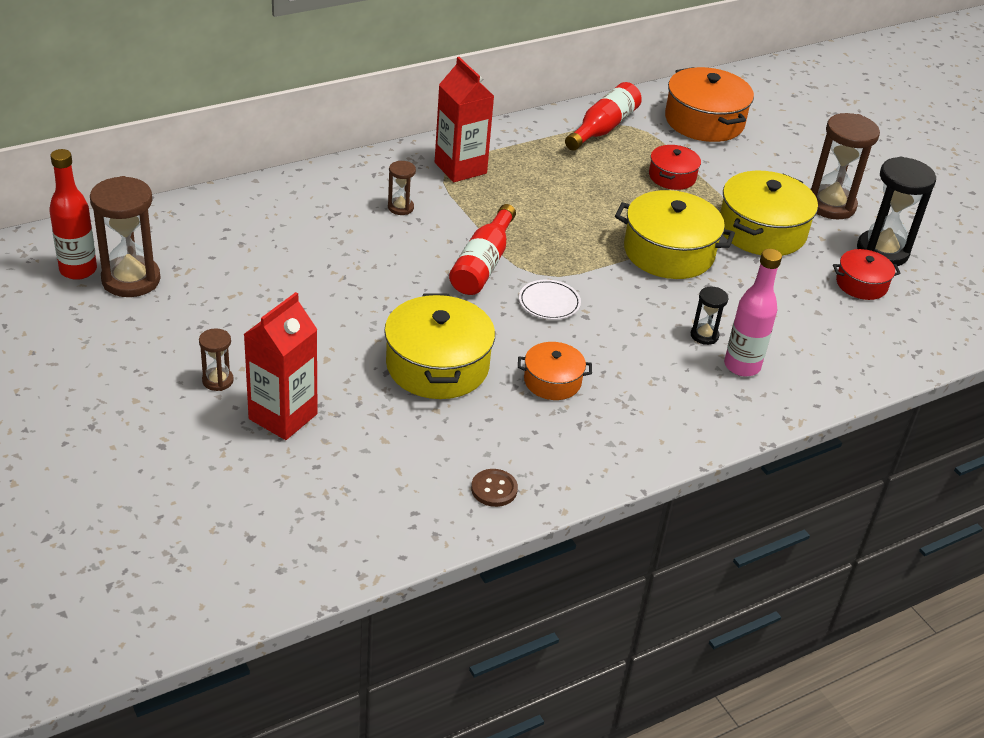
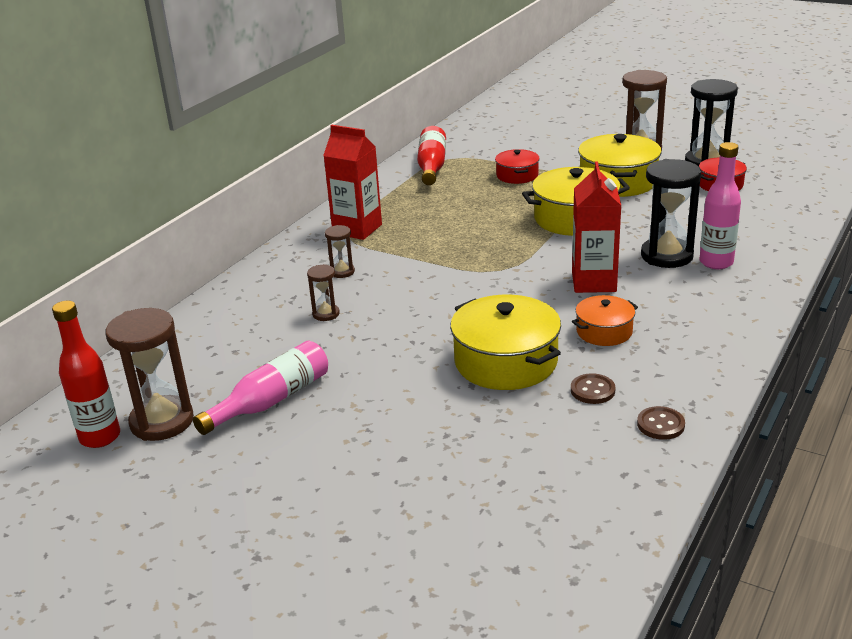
camera: 25 degrees left, 10 degrees down
brown hourglass [199,328,234,391] -> brown hourglass moved to [307,264,340,321]
red carton [244,292,318,440] -> red carton moved to [572,161,621,293]
red bottle [449,204,516,295] -> none
white plate [519,279,581,320] -> none
orange pot [665,67,754,142] -> none
black hourglass [691,287,729,345] -> black hourglass [641,159,701,268], size x2.01
none -> pink bottle [193,341,328,435]
none -> brown button [571,373,615,404]

